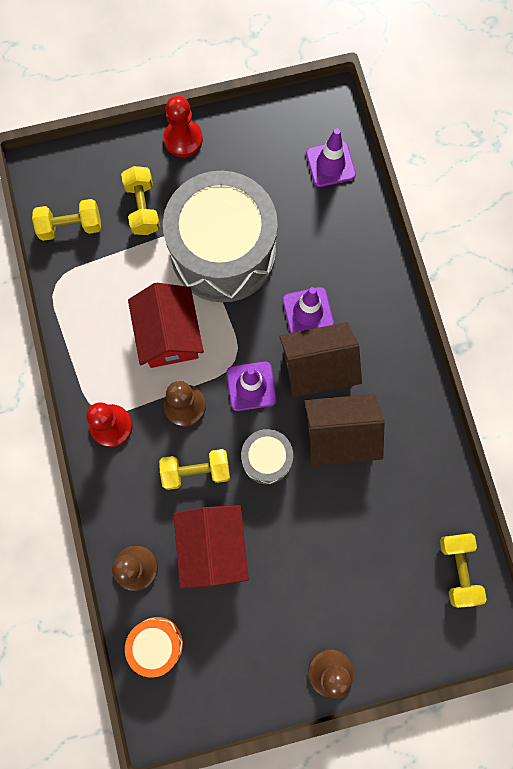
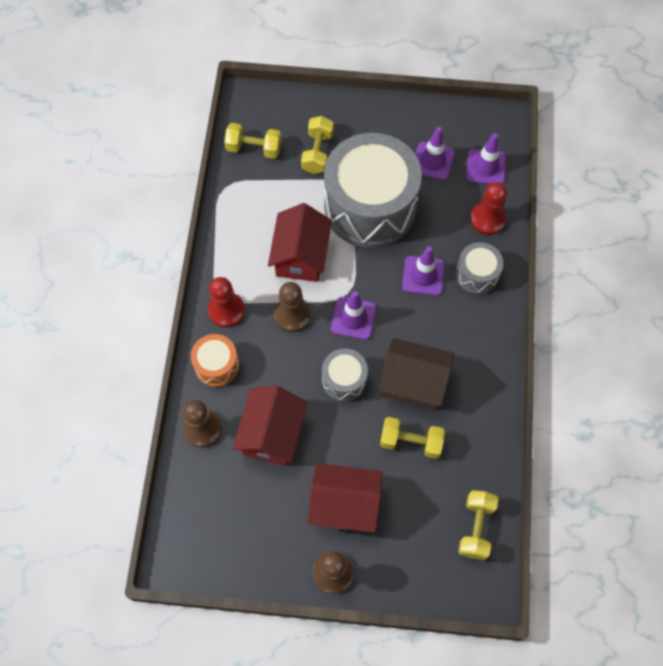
camera: 20 degrees right, 10 degrees down
orange drum [125,617,183,678] -> orange drum moved to [191,334,239,387]
yellow dumbbell [159,449,230,490] -> yellow dumbbell moved to [380,417,445,459]
red pawn [163,96,203,157] -> red pawn moved to [470,182,507,235]
brown house [279,322,362,397] -> none
none -> red house [308,463,382,533]
none -> purple traffic cone [415,127,455,180]
none -> grey drum [456,242,503,294]

